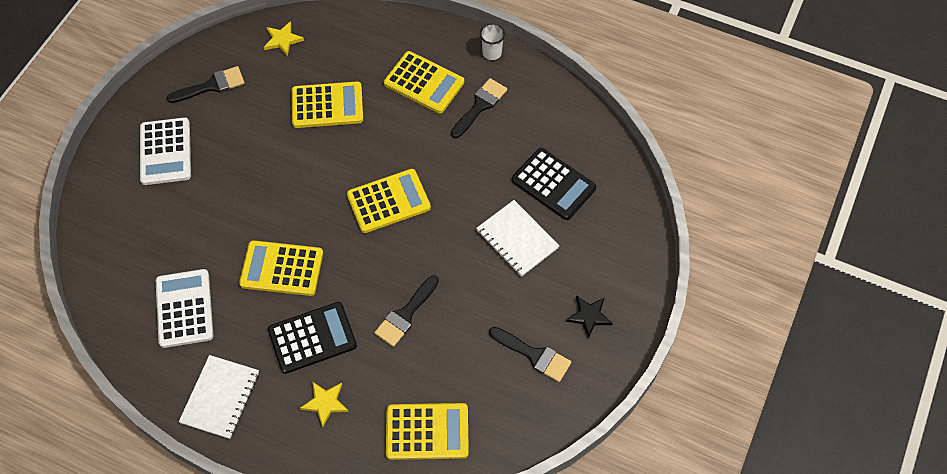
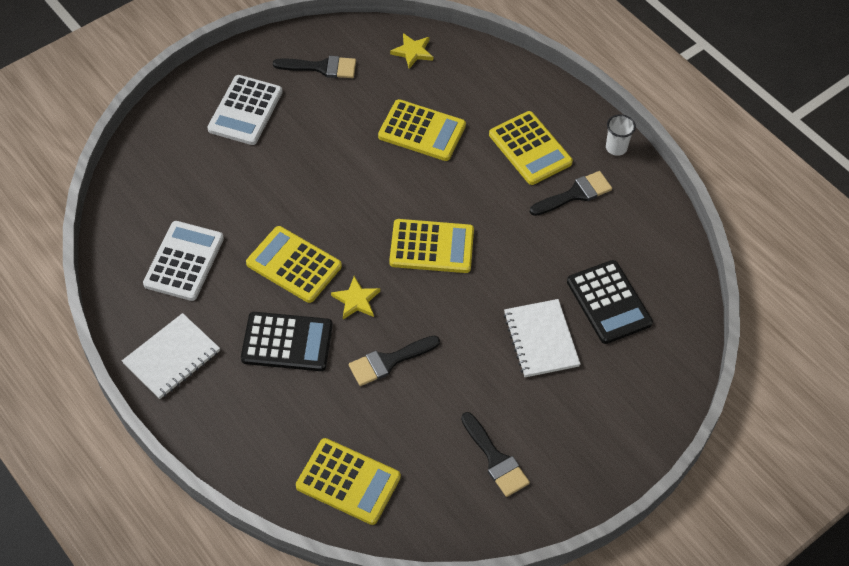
camera: 25 degrees right, 5 degrees down
yellow star [300,381,348,427] -> yellow star moved to [331,276,380,319]
black star [566,295,613,339] -> none

